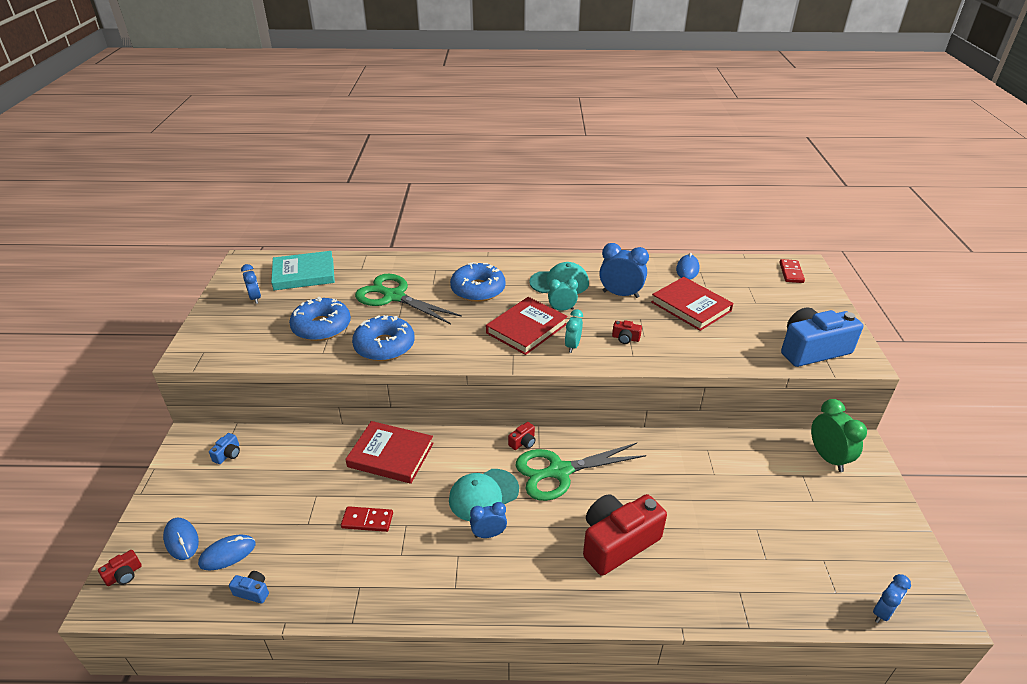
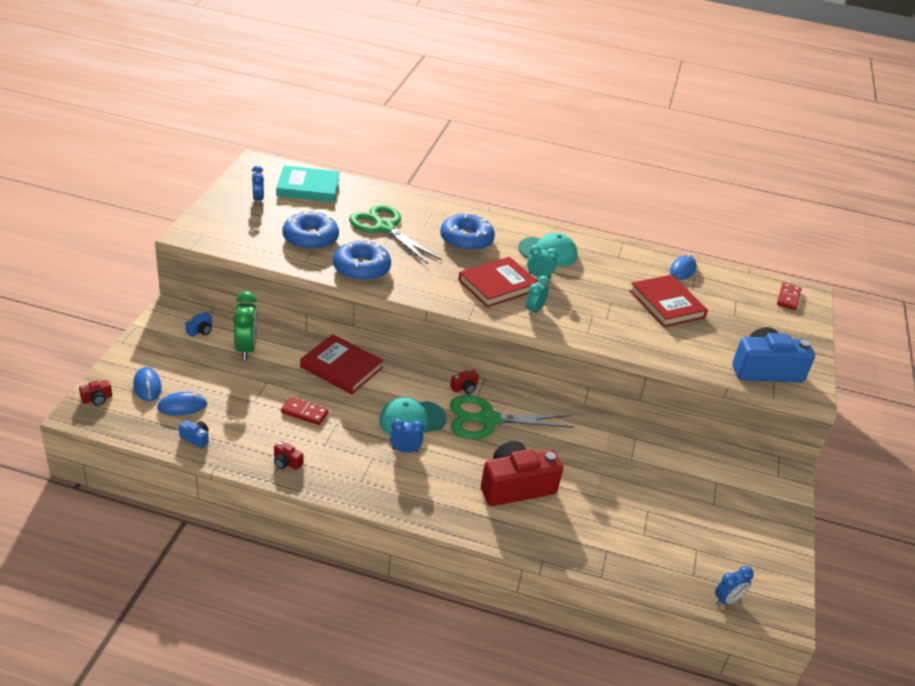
camera: 10 degrees right, 0 degrees up
blue clock [599,243,649,298] -> none
red camera [612,320,642,344] -> red camera moved to [274,441,303,470]
green clock [811,399,867,472] -> green clock moved to [233,291,257,360]

